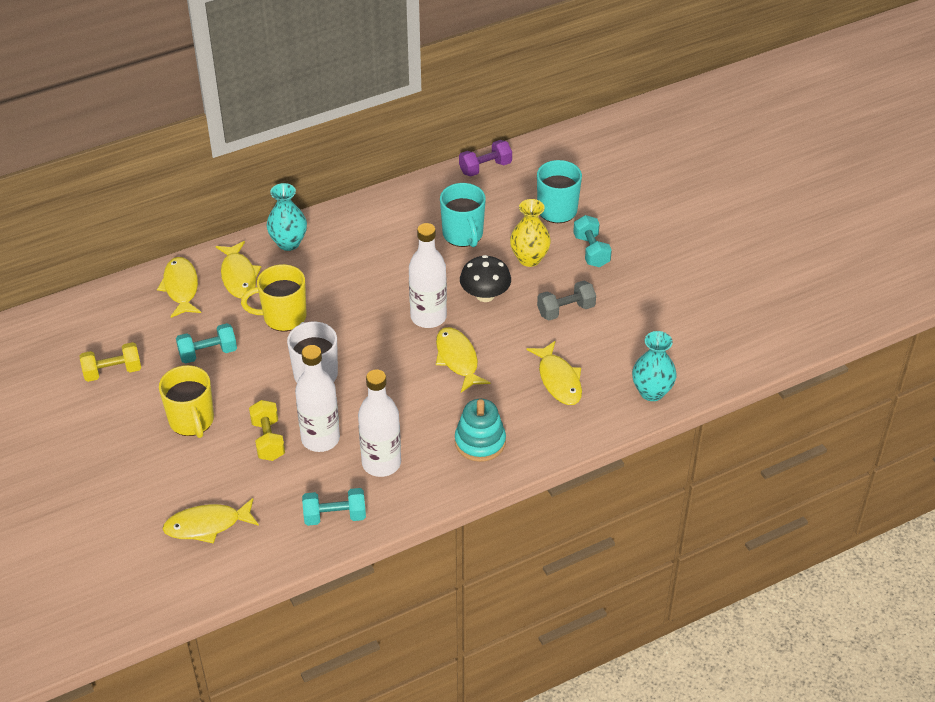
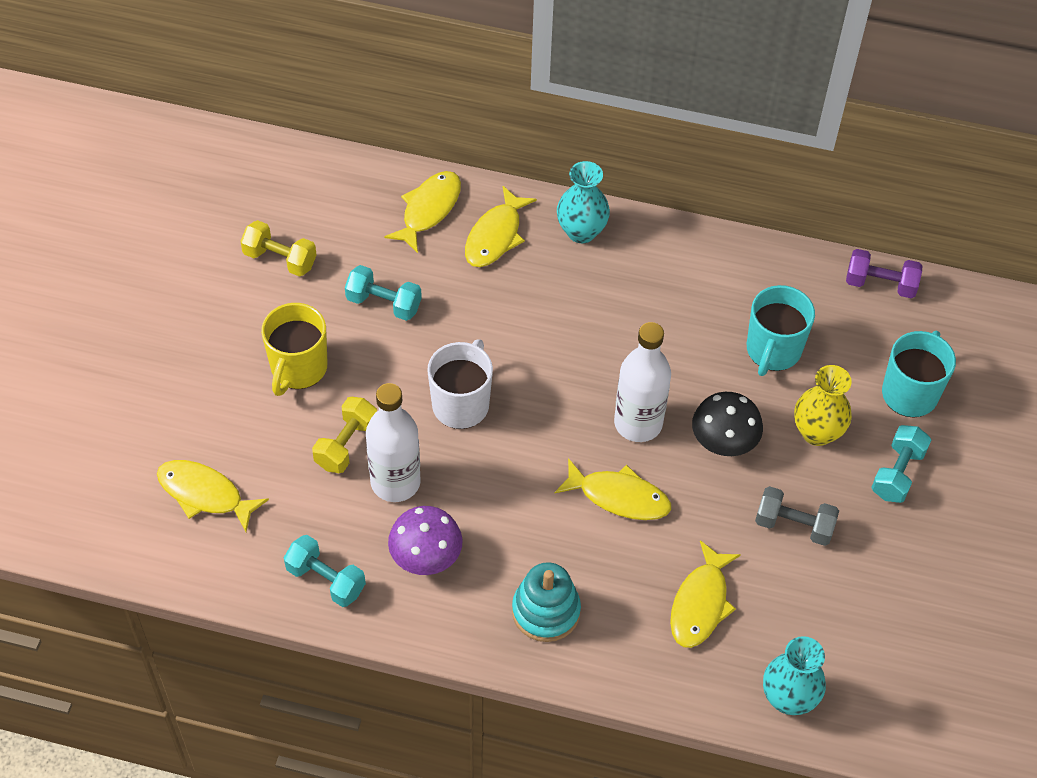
camera: 40 degrees right, 10 degrees up
yellow mug [241,264,306,331] -> none
white bottle [358,369,401,477] -> purple mushroom [388,506,463,575]
yellow fish [436,327,490,392] -> yellow fish turned 90 degrees clockwise [554,458,671,520]

